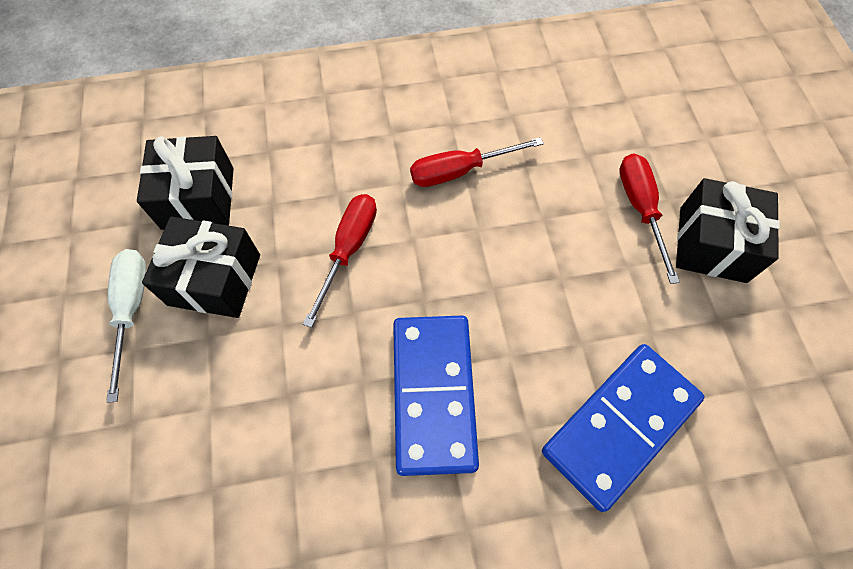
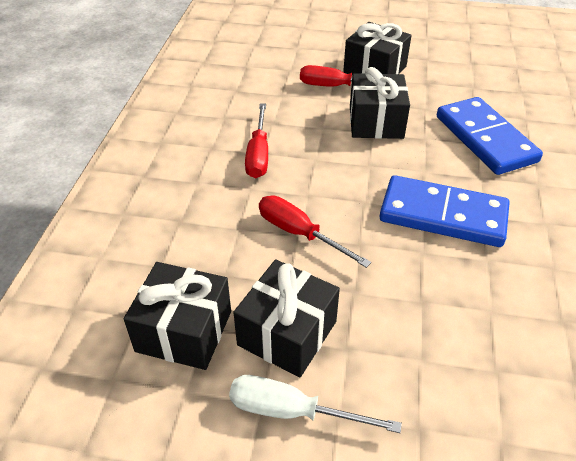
camera: 70 degrees left, 20 degrees down
none -> black gift [350,67,410,139]

